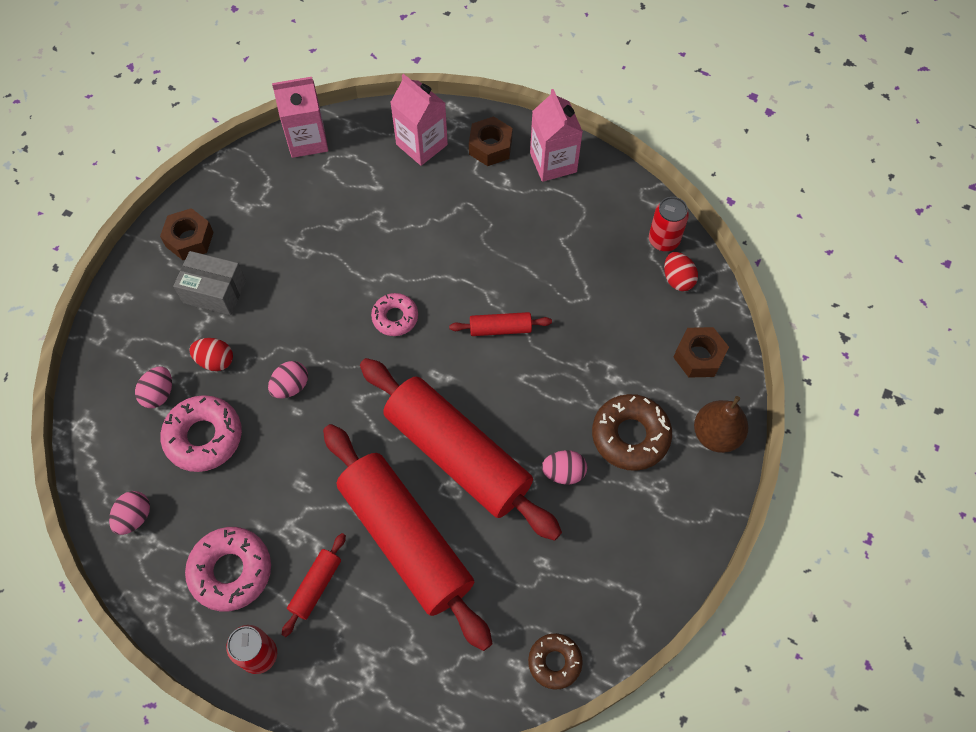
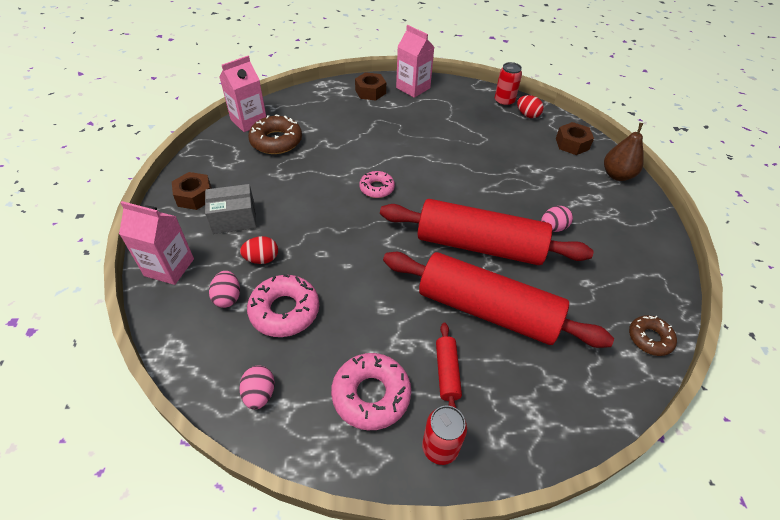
camera: 30 degrees left, 15 degrees down
pink egg [268,361,308,399] -> none
pink carton [390,74,448,166] -> pink carton moved to [119,201,194,285]
red rolling pin [449,312,552,336] -> none
brown donut [592,394,672,471] -> brown donut moved to [248,114,302,154]

